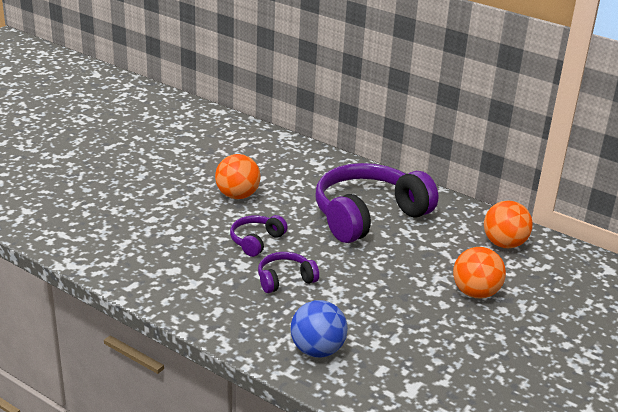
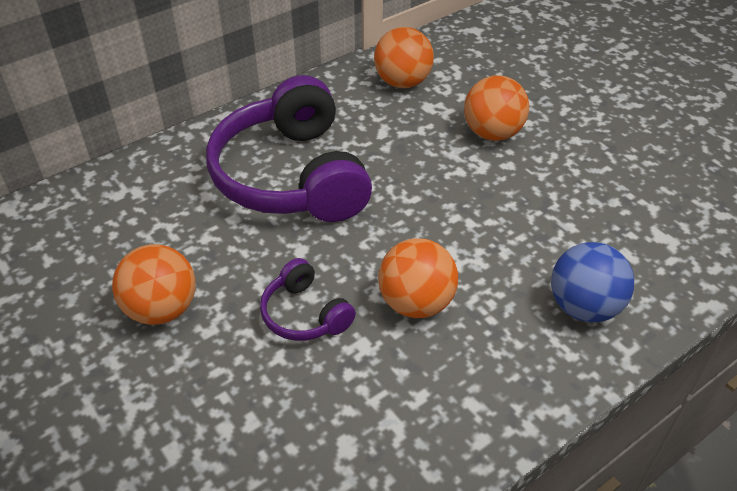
camera: 70 degrees left, 15 degrees up
purple headphones [258,252,319,293] -> orange ball [378,238,458,318]

